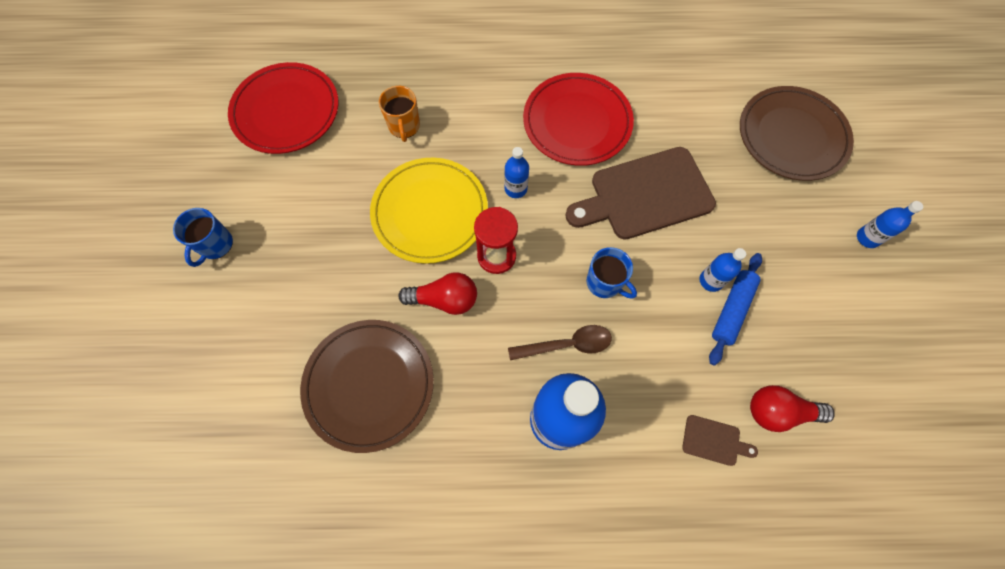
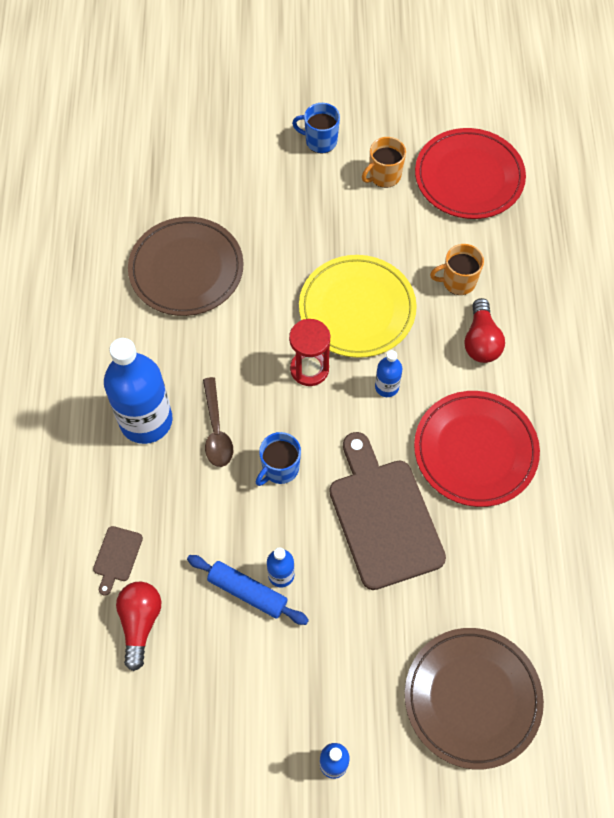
camera: 90 degrees right, 5 degrees down
red light bulb [398,273,477,315] -> red light bulb moved to [465,298,505,363]
none -> orange mug [362,137,406,188]

